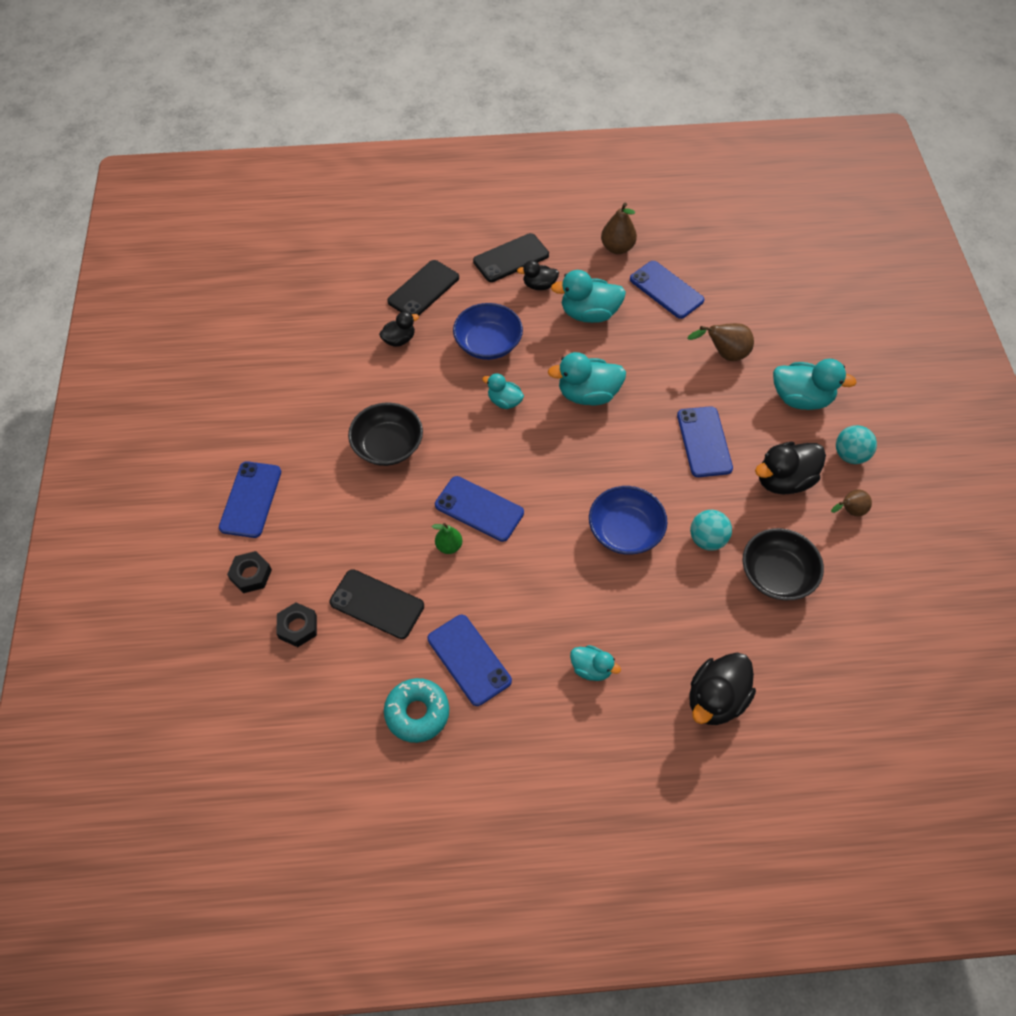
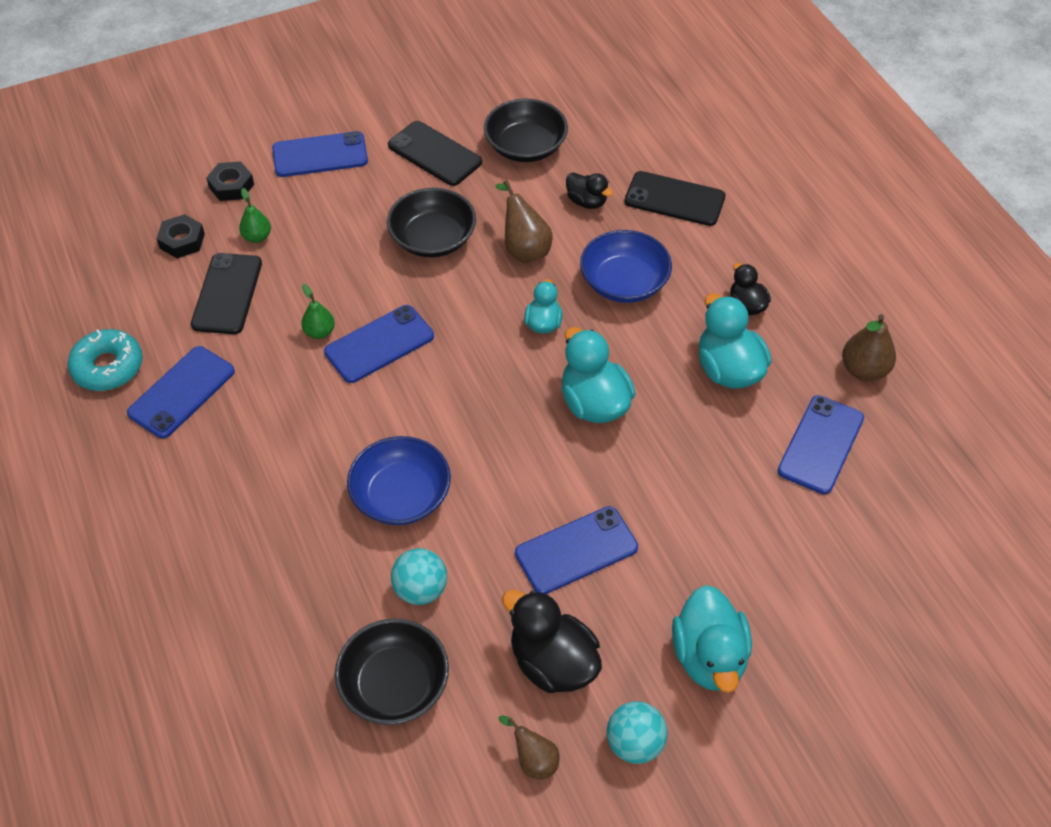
camera: 70 degrees right, 5 degrees down
blue phone [435,476,524,542] -> blue phone turned 45 degrees clockwise [324,305,434,383]
black phone [473,233,549,282] -> black phone moved to [388,121,482,186]
turquoise duck [570,645,621,681] -> none
brown pear [687,323,754,361] -> brown pear moved to [495,180,553,263]
black duck [689,653,756,725] -> none
none -> green pear [239,188,271,243]
none -> black bowl [484,98,568,162]

